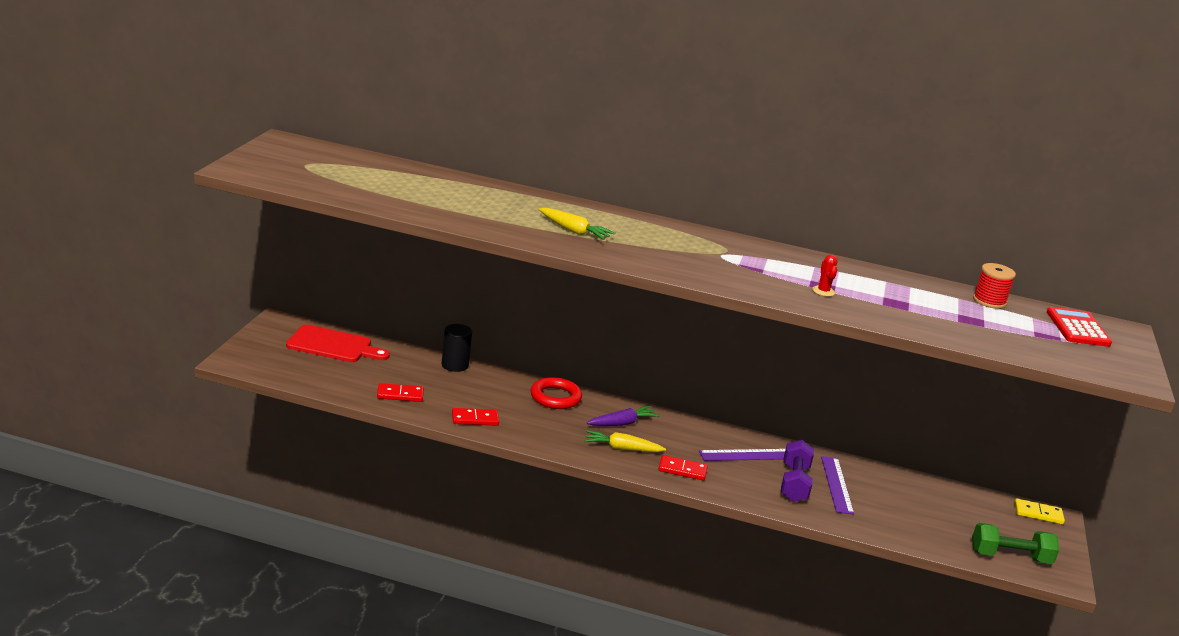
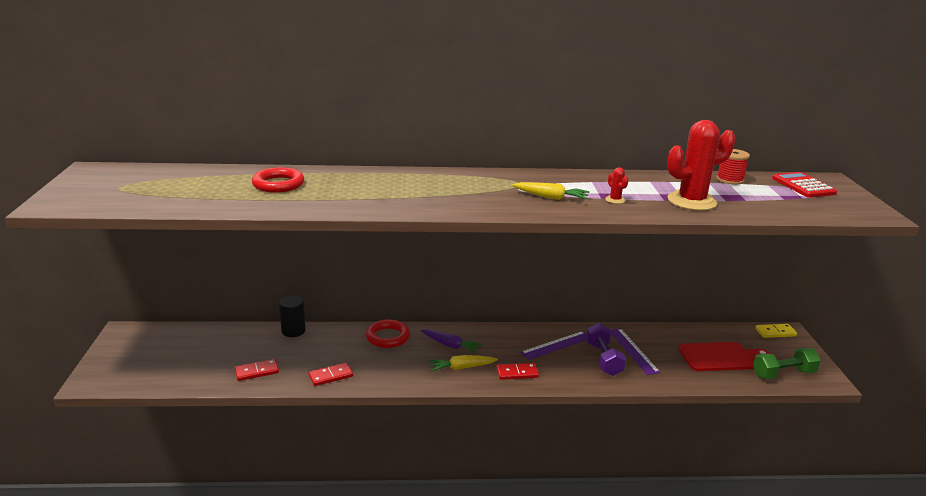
camera: 15 degrees left, 0 degrees up
red cutting board [286,325,390,362] -> red cutting board moved to [679,342,770,371]
yellow carrot [539,208,615,240] -> yellow carrot moved to [512,182,589,200]
purple carrot [587,406,660,426] -> purple carrot turned 75 degrees clockwise [421,329,483,354]
none -> red ring [252,167,304,193]
none -> red cactus [667,120,735,211]

